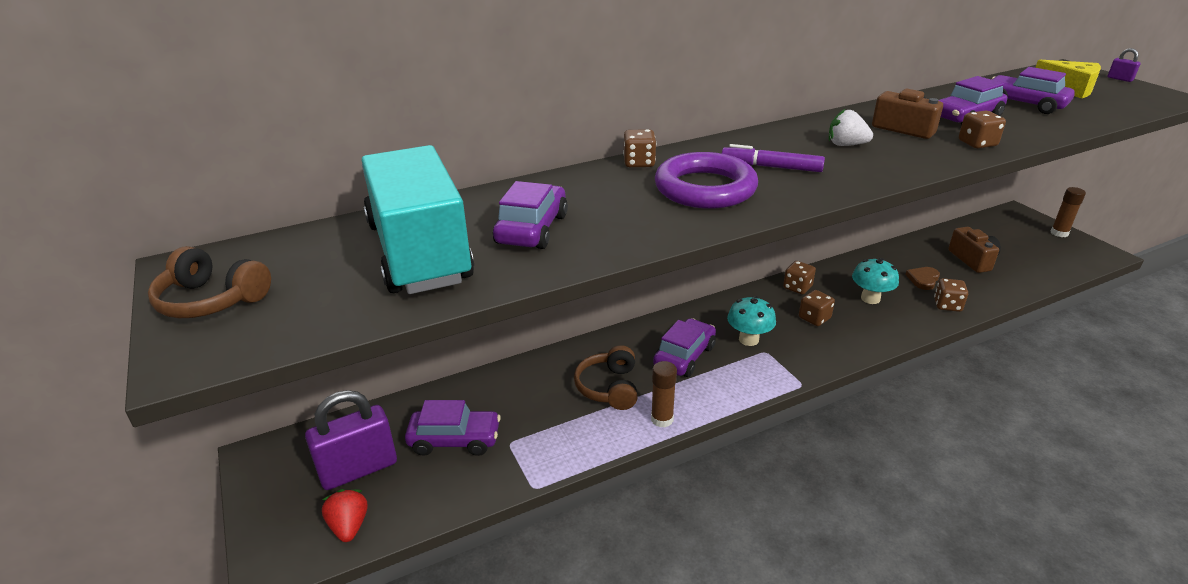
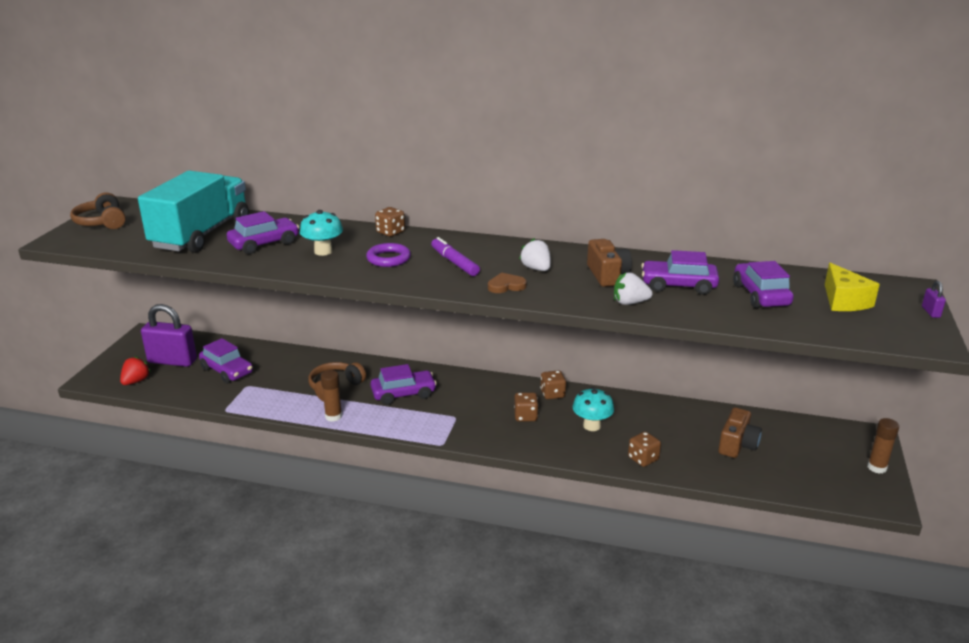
camera: 40 degrees right, 5 degrees down
purple ring [655,152,758,209] -> purple ring [366,243,411,267], size x0.59
turquoise mushroom [727,296,776,346] -> turquoise mushroom moved to [300,210,343,256]
brown heart [905,267,940,290] -> brown heart moved to [488,272,527,293]
brown dice [959,111,1006,148] -> white strawberry [614,272,653,305]

